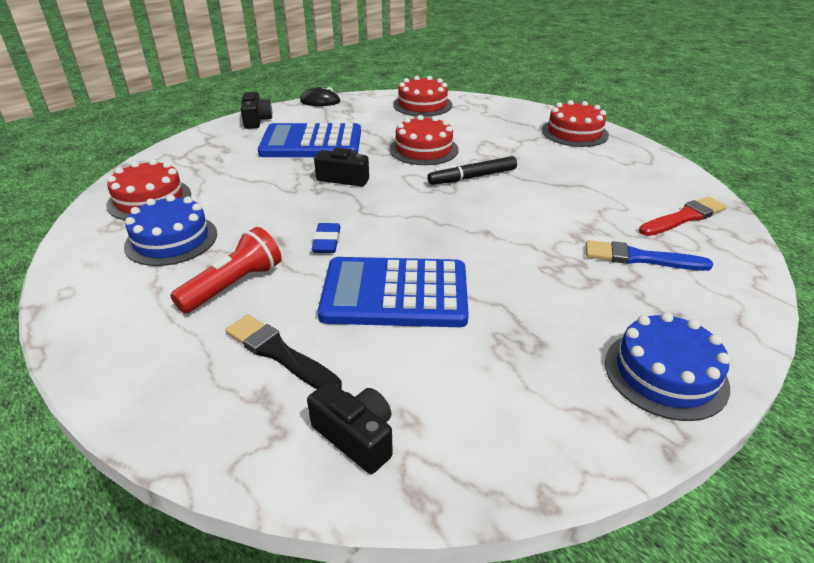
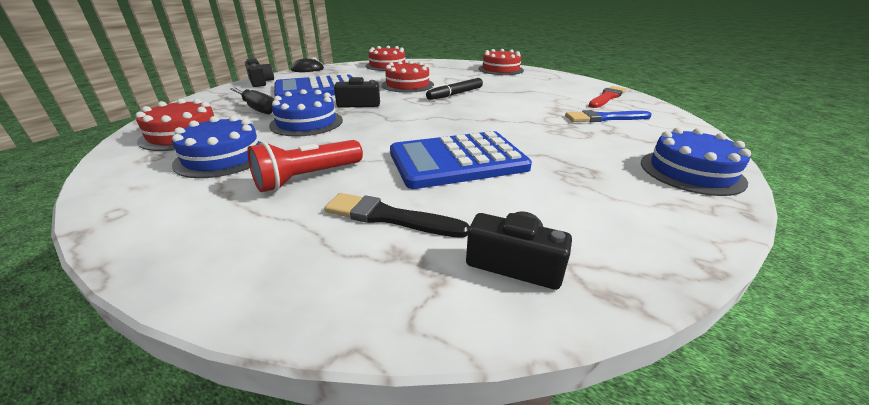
camera: 20 degrees left, 5 degrees down
red flashlight [170,227,281,314] -> red flashlight turned 150 degrees counterclockwise [247,140,363,192]
blue eraser [312,223,341,253] -> none
none -> black screwdriver [230,88,274,114]
none -> blue cake [269,89,343,137]

